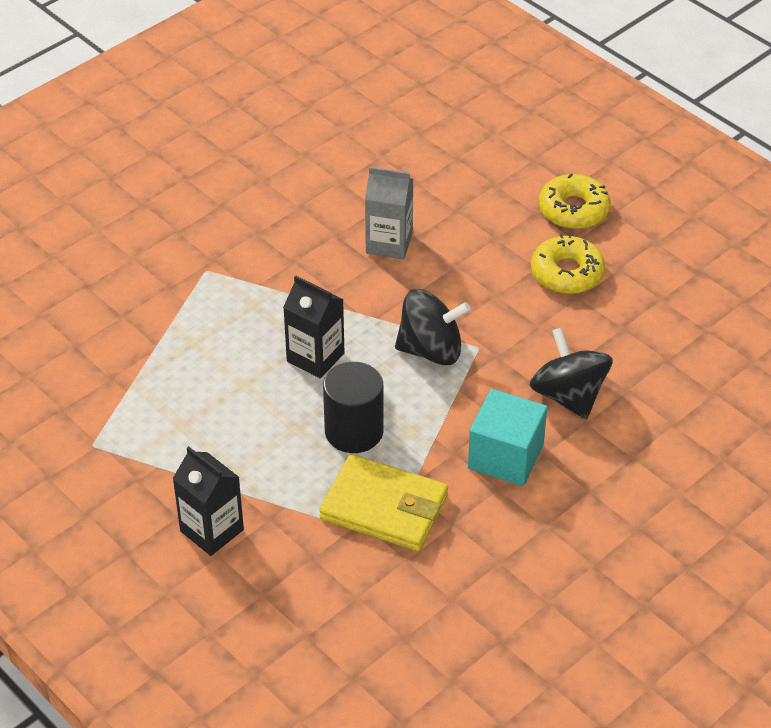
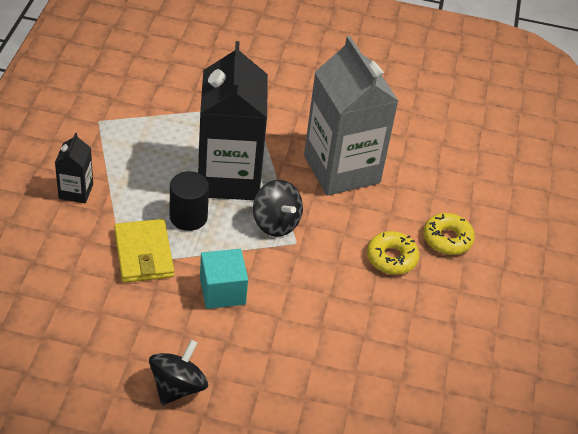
camera: 50 degrees right, 0 degrees up
black carton [283,276,344,378] -> black carton [198,41,268,200], size x2.24
grey carton [365,167,413,259] -> grey carton [304,36,399,196], size x2.24
black spinning top [529,328,613,419] -> black spinning top moved to [149,340,208,405]

